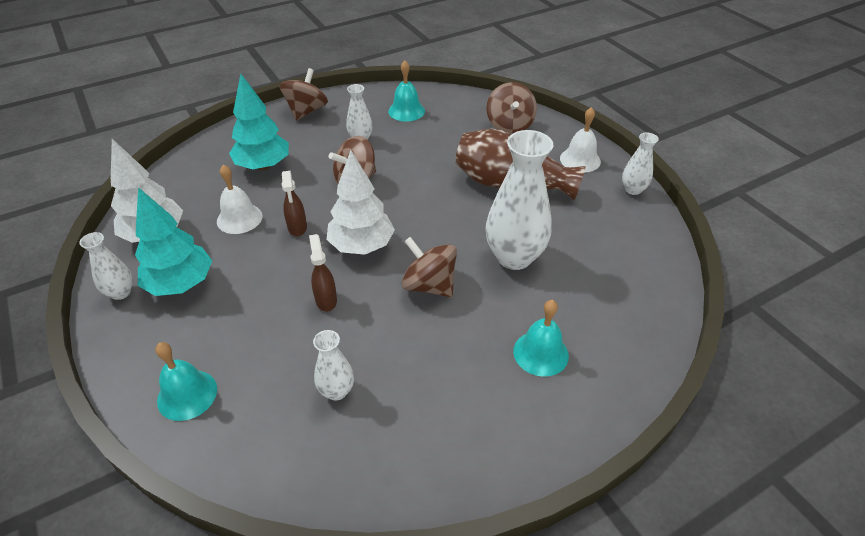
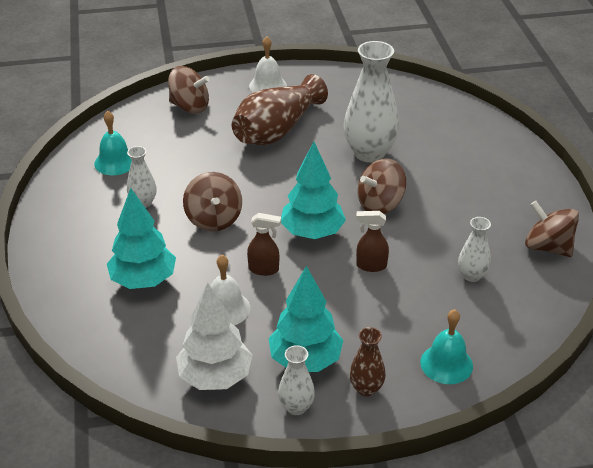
camera: 70 degrees left, 5 degrees down
brown spinning top [280,68,328,121] -> brown spinning top moved to [525,201,579,257]
white tree [326,150,395,255] -> turquoise tree [281,142,346,239]
turquoise bell [513,300,569,377] -> none
white vase [622,132,659,195] -> none
none -> brown vase [349,327,386,397]

